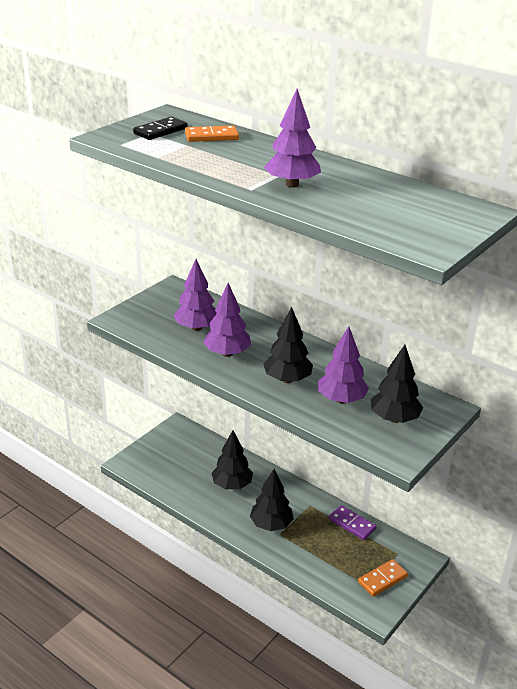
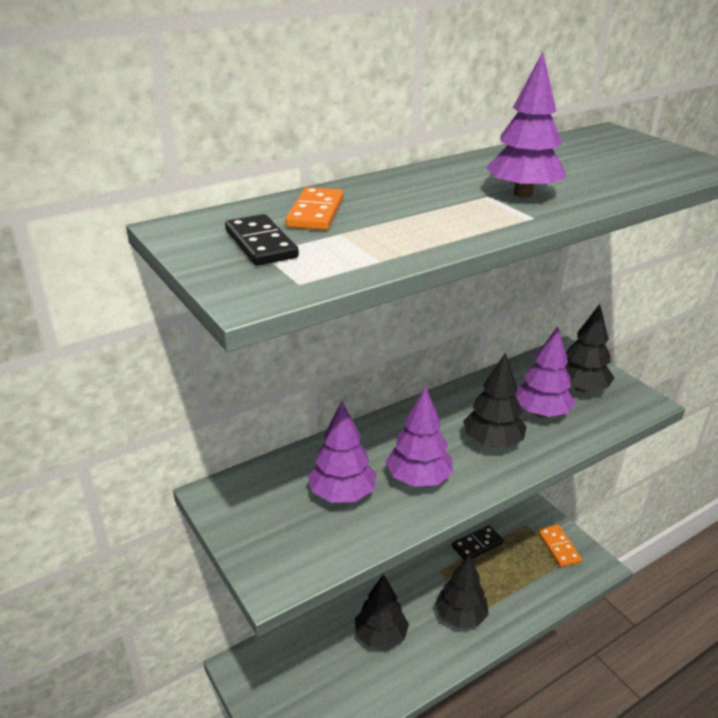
camera: 70 degrees left, 0 degrees up
purple domino [329,505,377,540] -> black domino [452,525,504,560]

